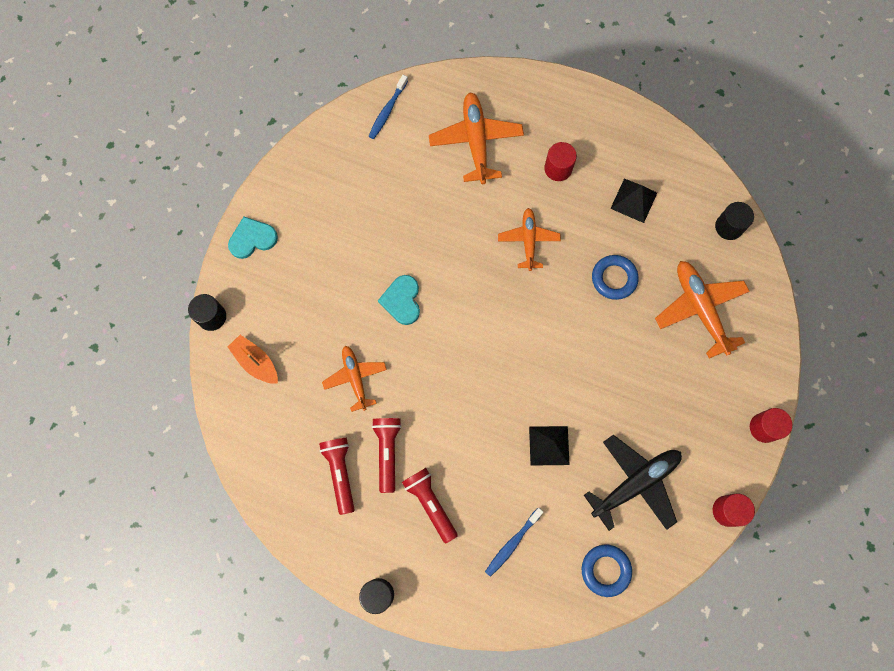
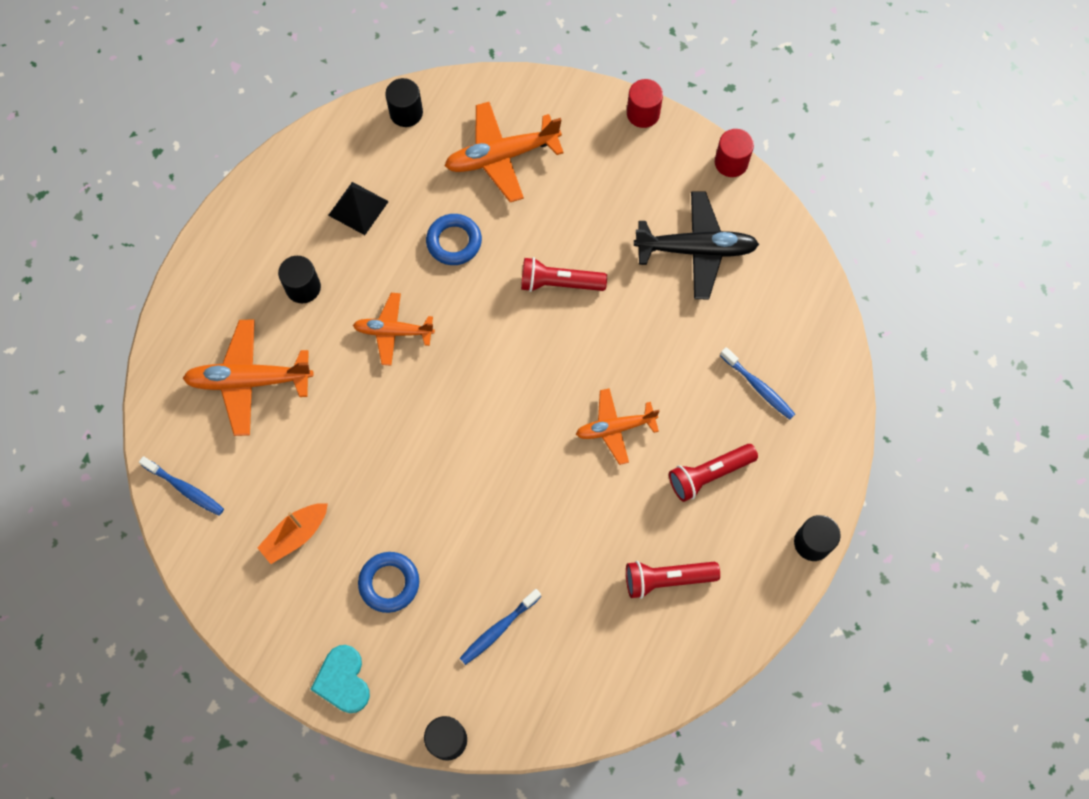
camera: 85 degrees left, 5 degrees down
orange boat [228,335,278,384] -> orange boat moved to [257,503,328,564]
orange plane [322,346,387,412] -> orange plane moved to [576,388,660,465]
red flashlight [372,418,402,493] -> red flashlight moved to [521,257,607,292]
turquoise heart [378,275,420,325] -> none
black pyramid [529,426,570,466] -> none
red cylinder [544,142,577,181] -> black cylinder [278,256,321,303]
blue ring [582,545,632,597] -> blue ring moved to [358,552,419,613]
black plane [584,435,682,531] -> black plane turned 120 degrees clockwise [634,191,759,299]
none -> blue toothbrush [460,589,541,665]

